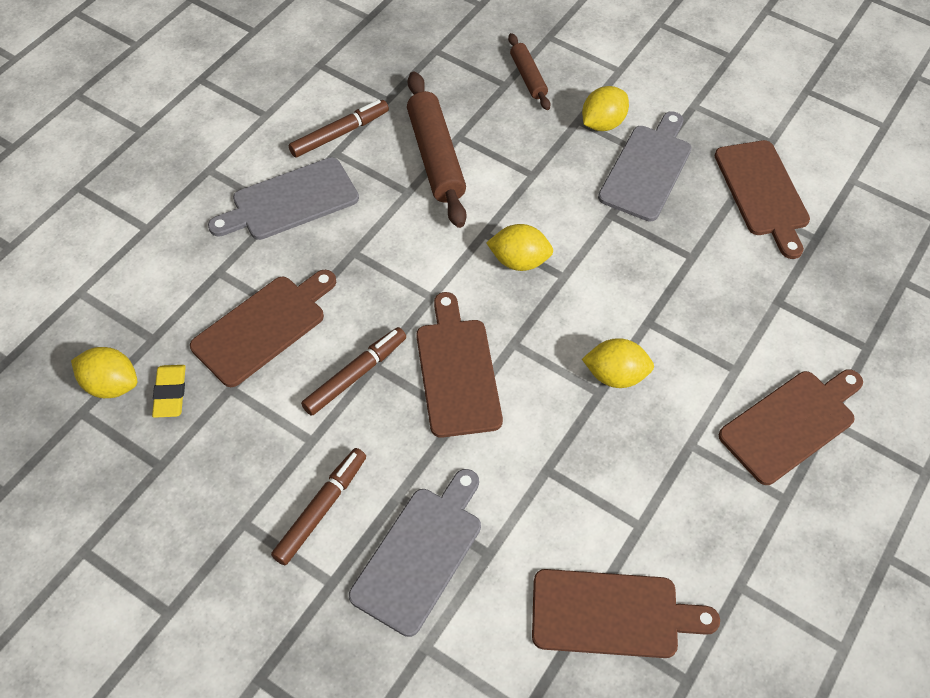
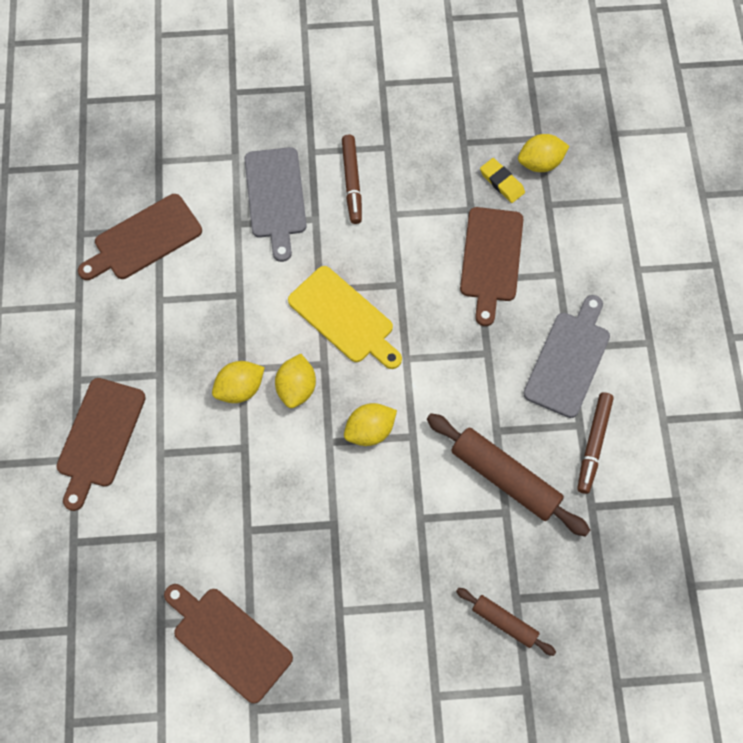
camera: 145 degrees right, 10 degrees up
brown marker [301,327,406,416] -> none
brown cutting board [416,292,503,438] -> yellow cutting board [288,266,402,369]
yellow lemon [582,86,629,131] -> yellow lemon moved to [275,354,316,408]
grey cutting board [598,111,692,222] -> none

